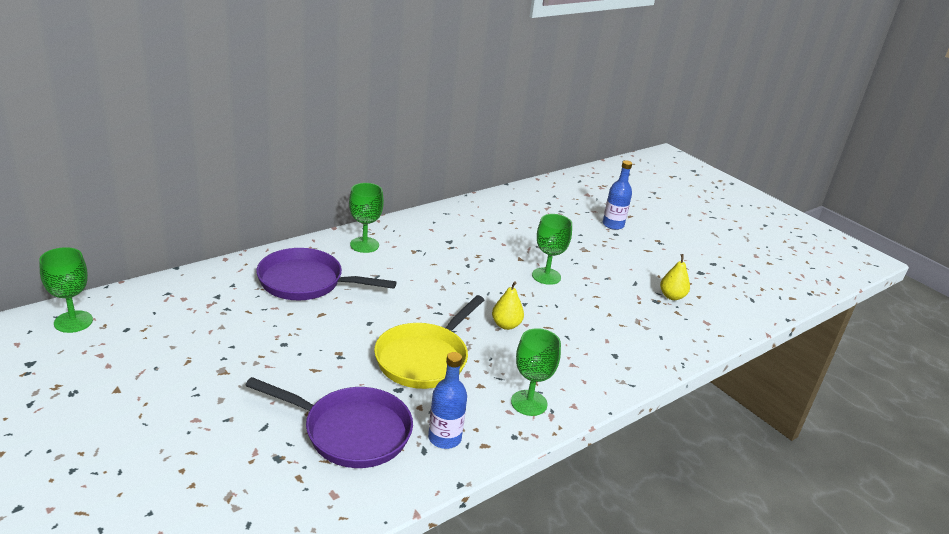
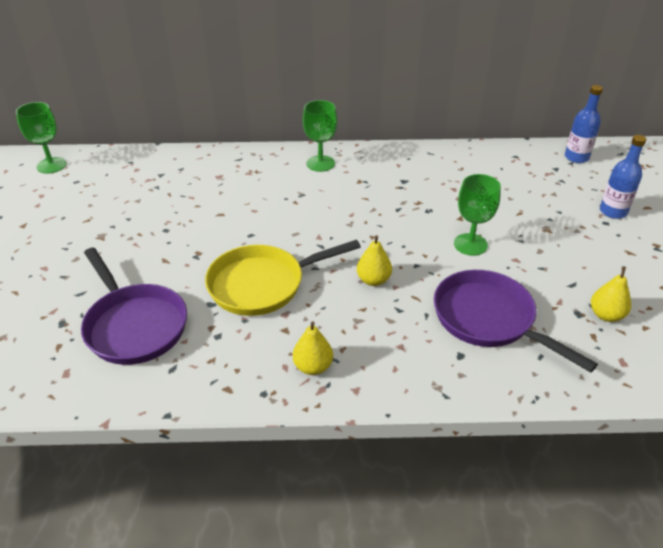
camera: 40 degrees right, 10 degrees up
purple pan [256,248,397,300] -> purple pan moved to [434,270,598,373]
blue bottle [428,352,467,449] -> blue bottle moved to [565,85,603,163]
green goblet [511,328,561,416] -> yellow pear [293,321,333,375]

